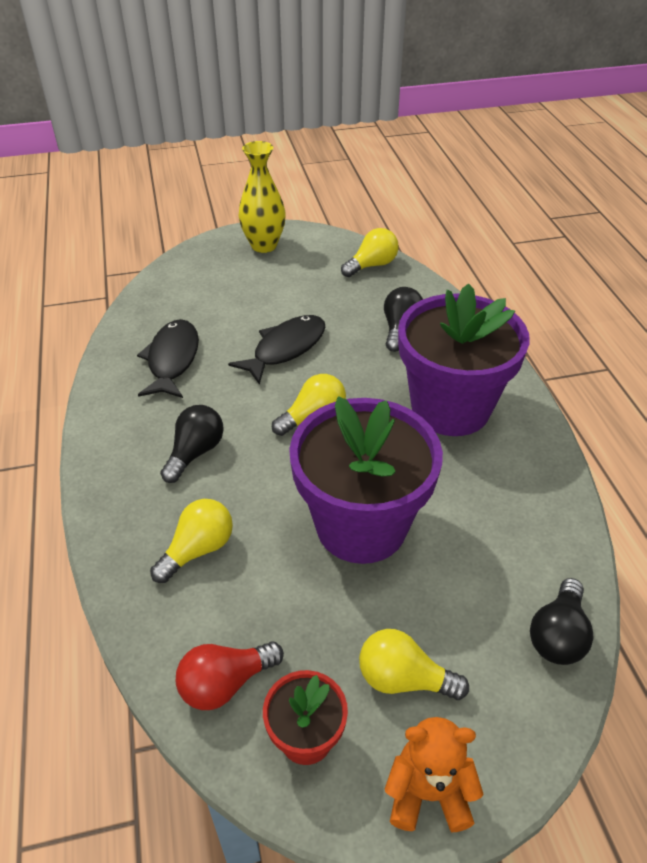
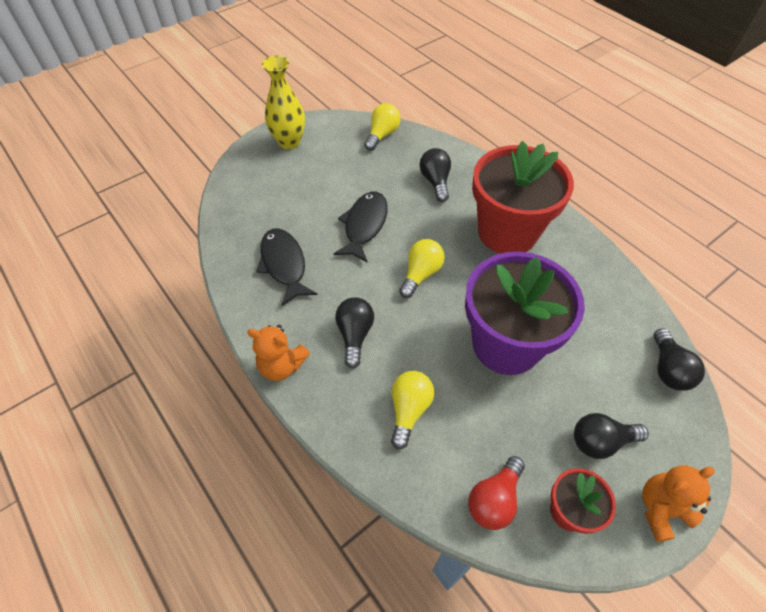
camera: 25 degrees left, 10 degrees up
yellow light bulb [359,629,469,700] -> black light bulb [574,413,649,459]
purple flower pot [398,283,530,436] -> red flower pot [472,141,574,254]
none -> orange teddy bear [247,325,310,381]

